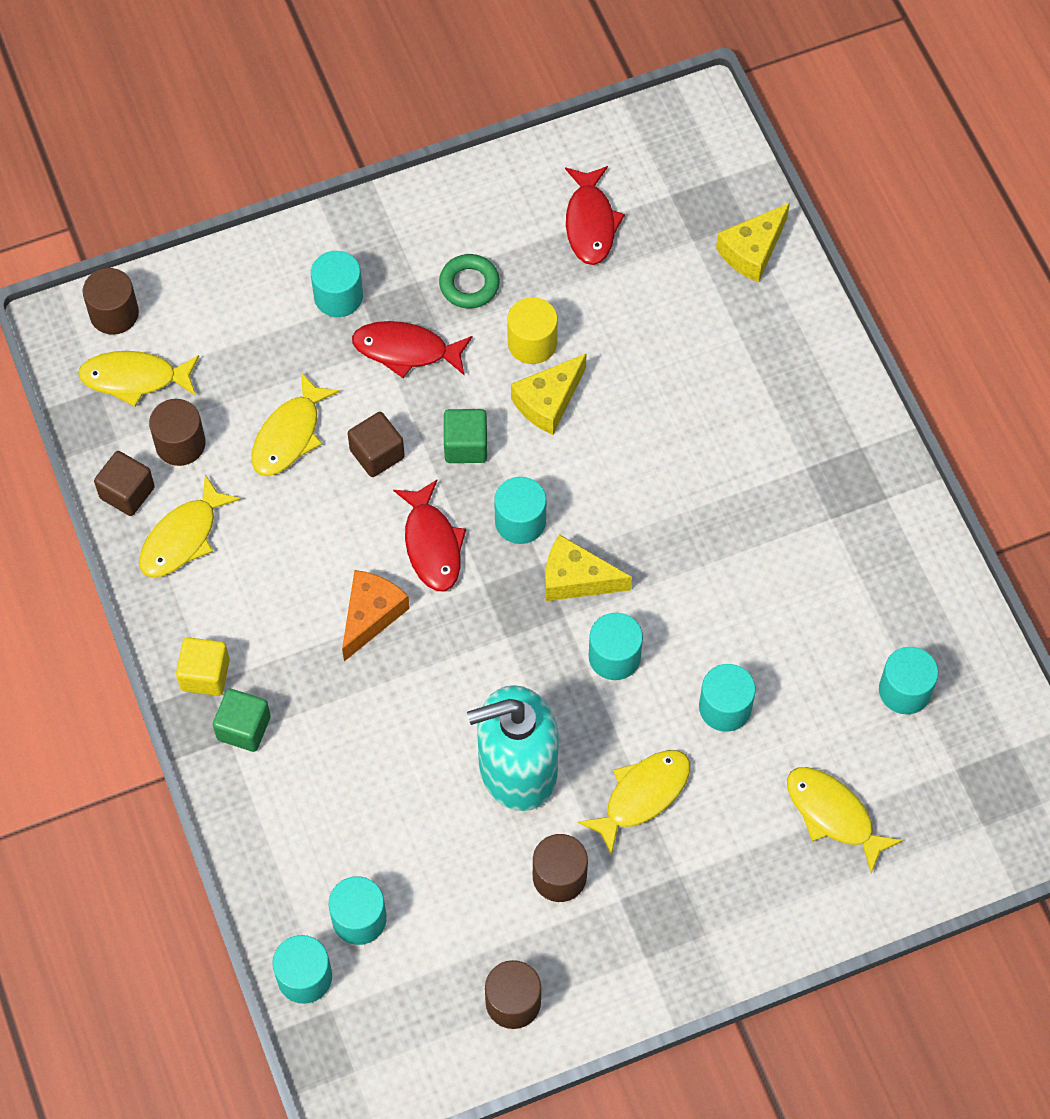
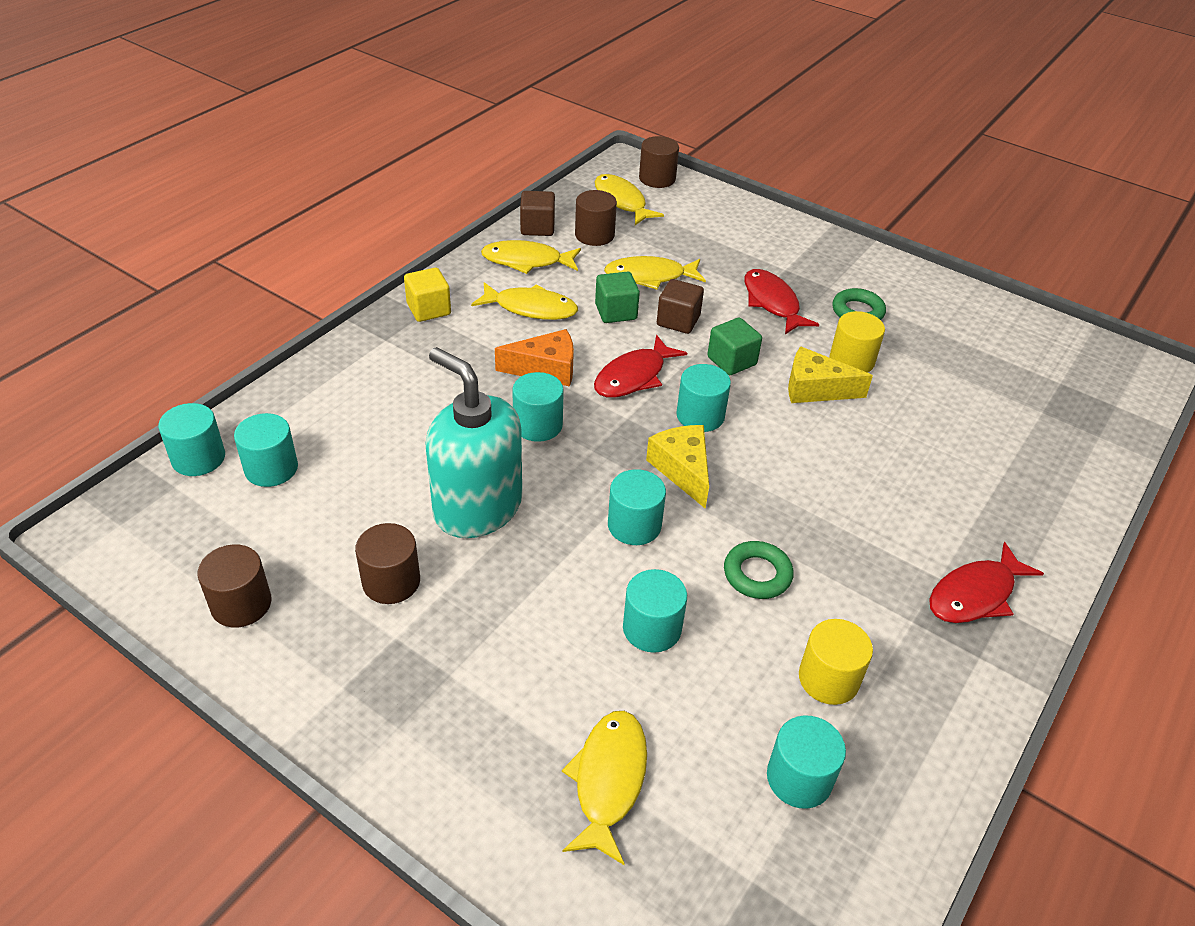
camera: 55 degrees right, 20 degrees down
green cube [213,689,271,752] -> green cube moved to [595,272,640,323]
turquoise cylinder [311,251,363,317] -> turquoise cylinder moved to [512,372,564,442]
red fish [565,166,625,265] -> red fish moved to [929,542,1044,623]
yellow fish [578,750,690,856] -> yellow fish moved to [471,282,578,320]
yellow cheese [716,203,790,283] -> none
none -> green ring [724,541,794,599]
none -> yellow cylinder [799,619,873,705]

